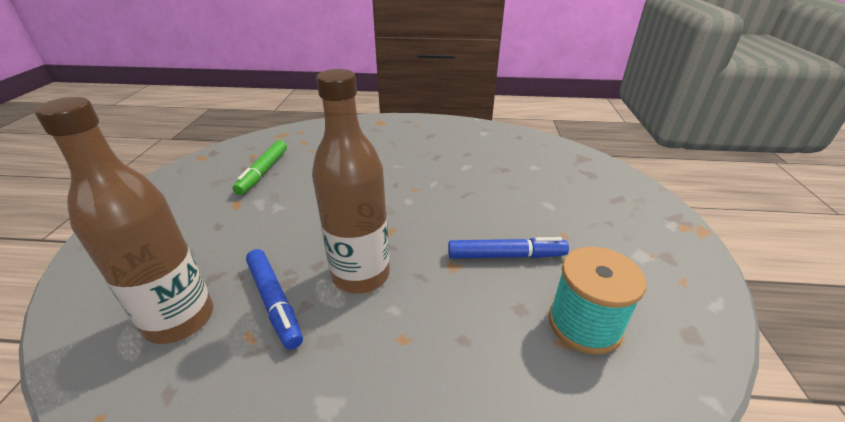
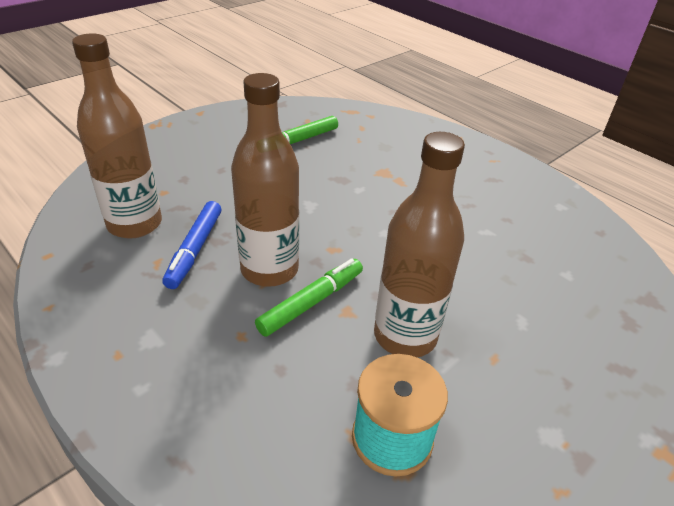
camera: 40 degrees right, 5 degrees up
blue marker [448,237,569,259] -> brown bottle [374,132,465,357]
none -> green marker [255,258,363,337]

